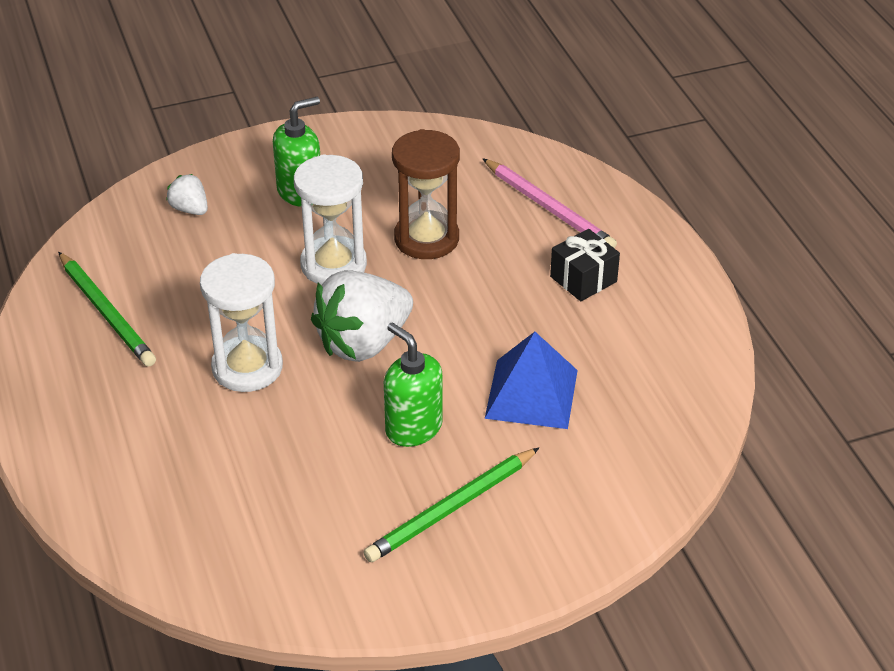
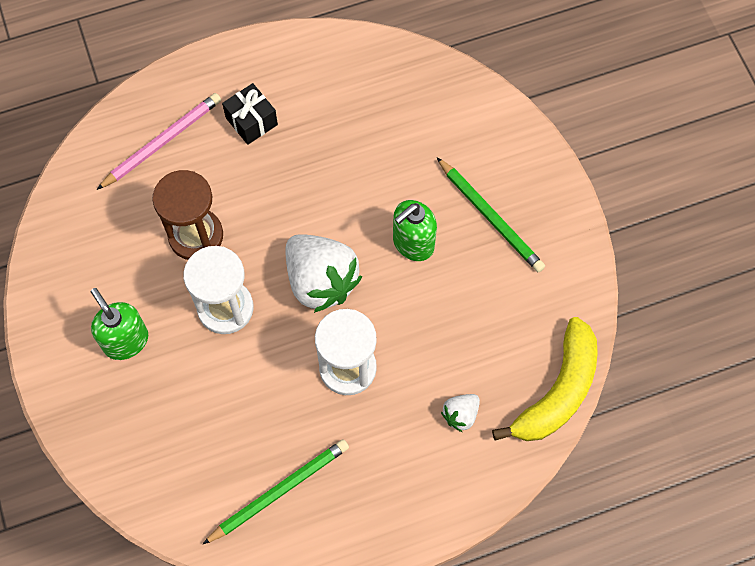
camera: 90 degrees left, 25 degrees up
white strawberry [166,174,208,215] -> white strawberry moved to [441,394,480,432]
blue pyramid [485,332,578,429] -> none
none -> yellow banana [492,317,598,441]

